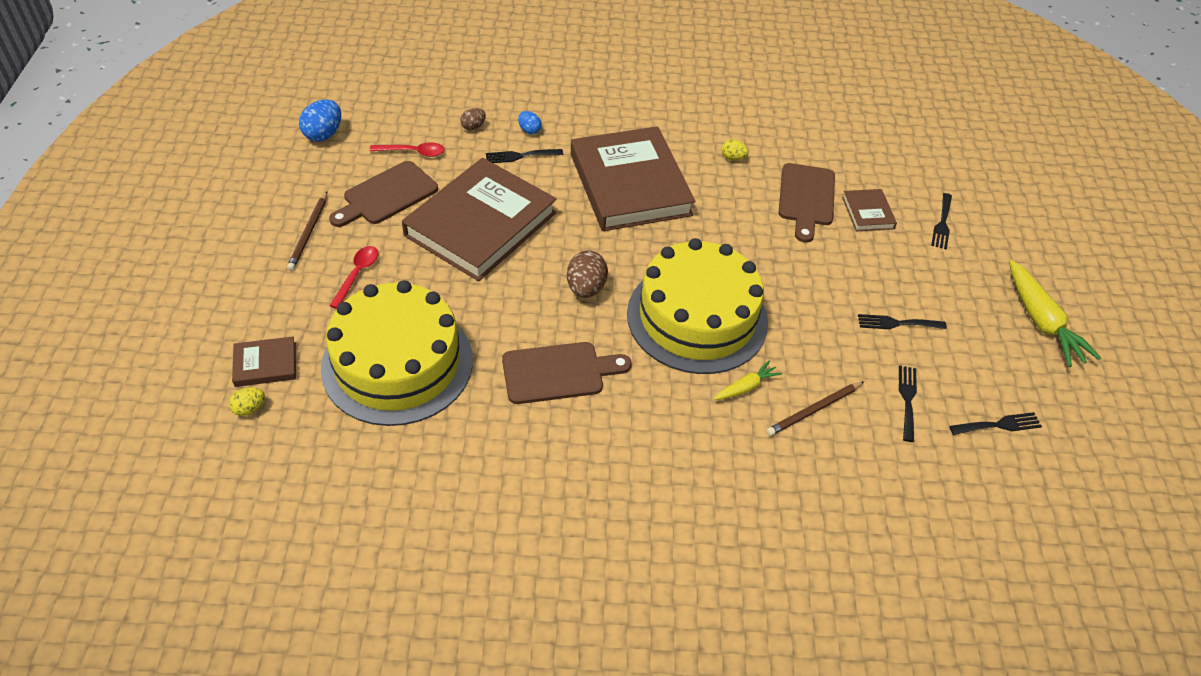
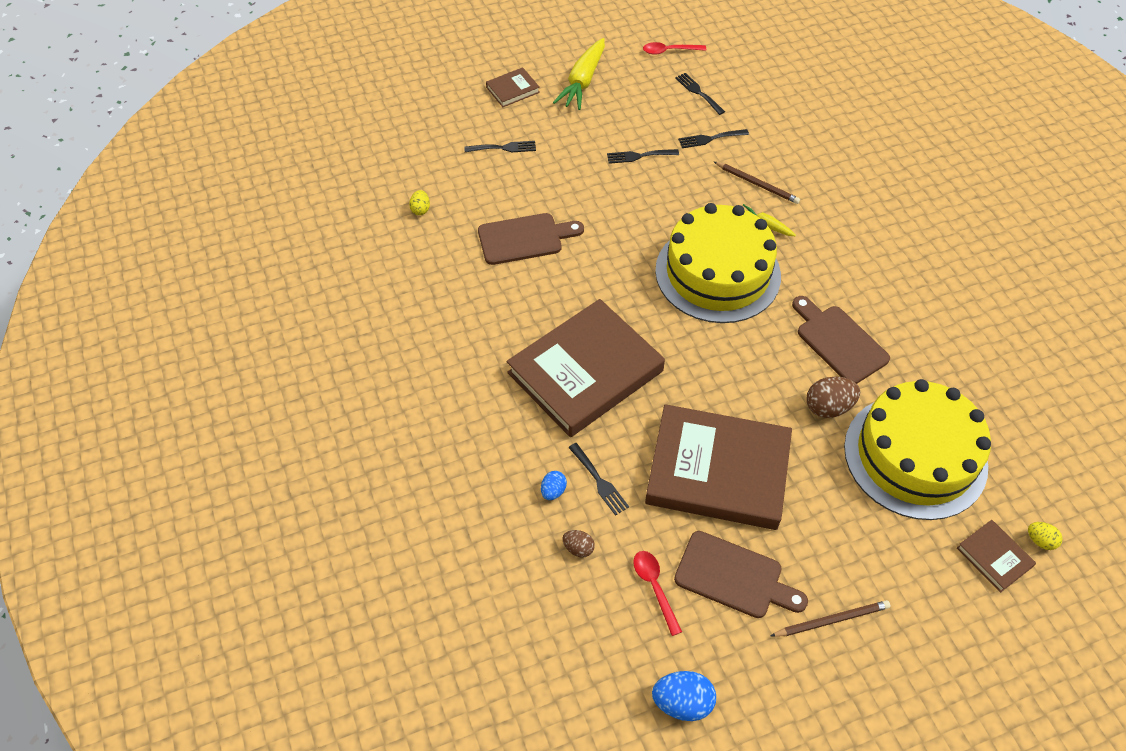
camera: 110 degrees left, 5 degrees up
red spoon [329,246,379,309] -> red spoon moved to [643,42,706,55]
brown egg [567,250,608,298] -> brown egg moved to [806,377,860,418]
yellow egg [721,139,749,161] -> yellow egg moved to [409,190,430,215]
brown book [842,189,897,231] -> brown book moved to [486,67,540,107]
black fork [858,314,947,329] -> black fork turned 105 degrees clockwise [607,149,679,164]
yellow carrot [1009,260,1101,367] -> yellow carrot turned 150 degrees clockwise [553,38,605,110]

